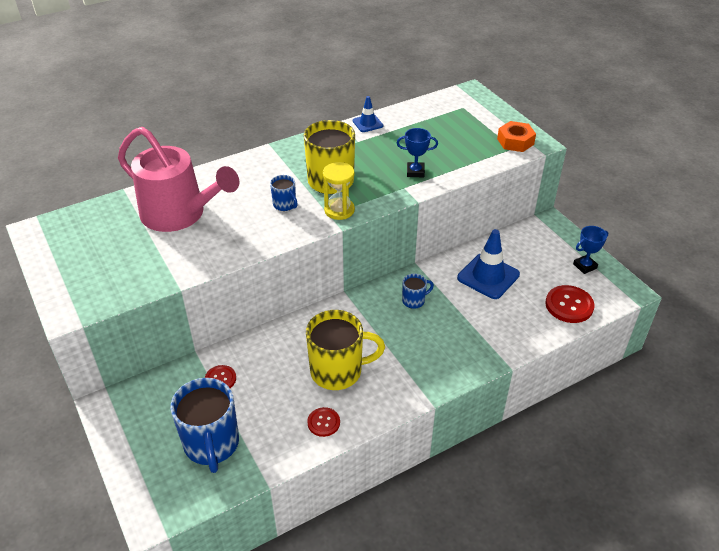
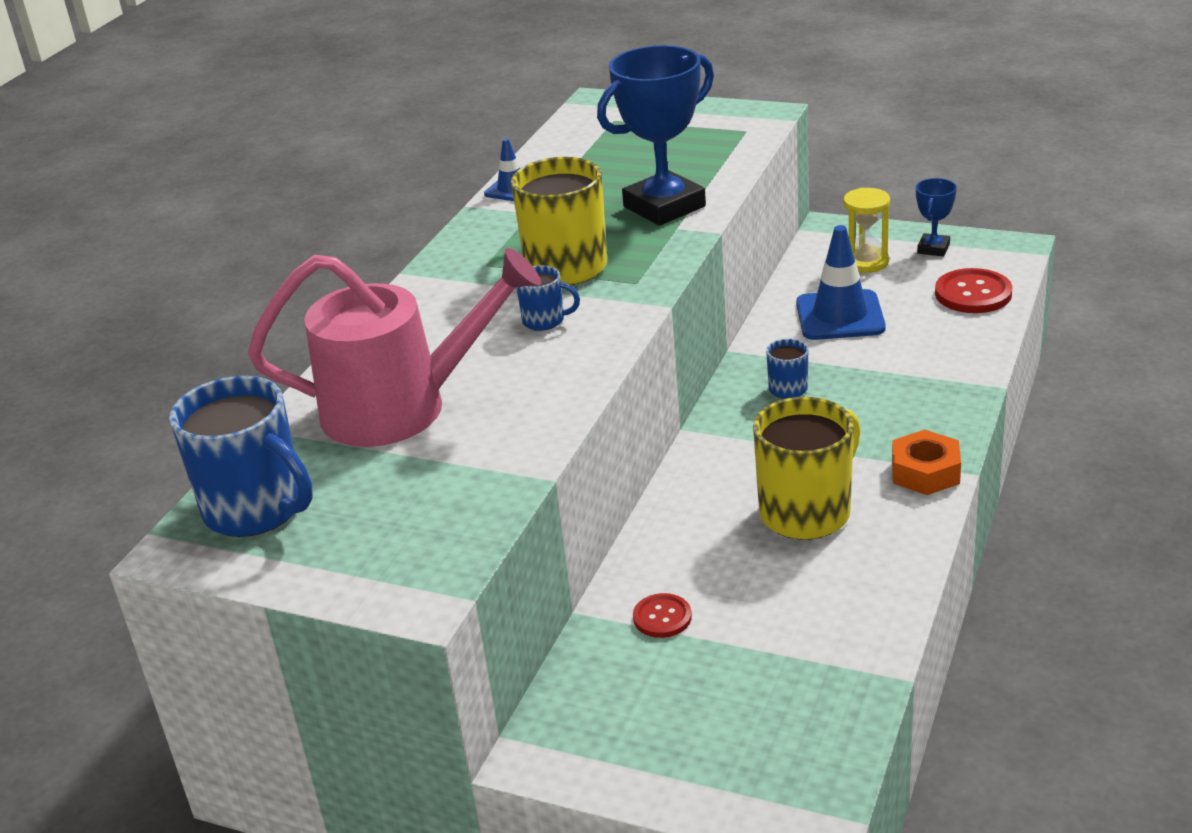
camera: 35 degrees left, 10 degrees down
blue mug [171,378,239,473] -> blue mug moved to [169,376,313,537]
red button [307,407,340,437] -> none
yellow hourglass [323,162,355,220] -> yellow hourglass moved to [843,187,890,273]
blue trophy [397,128,438,177] -> blue trophy [597,45,714,226], size x2.02
orange nut [497,121,536,152] -> orange nut moved to [892,430,961,495]

